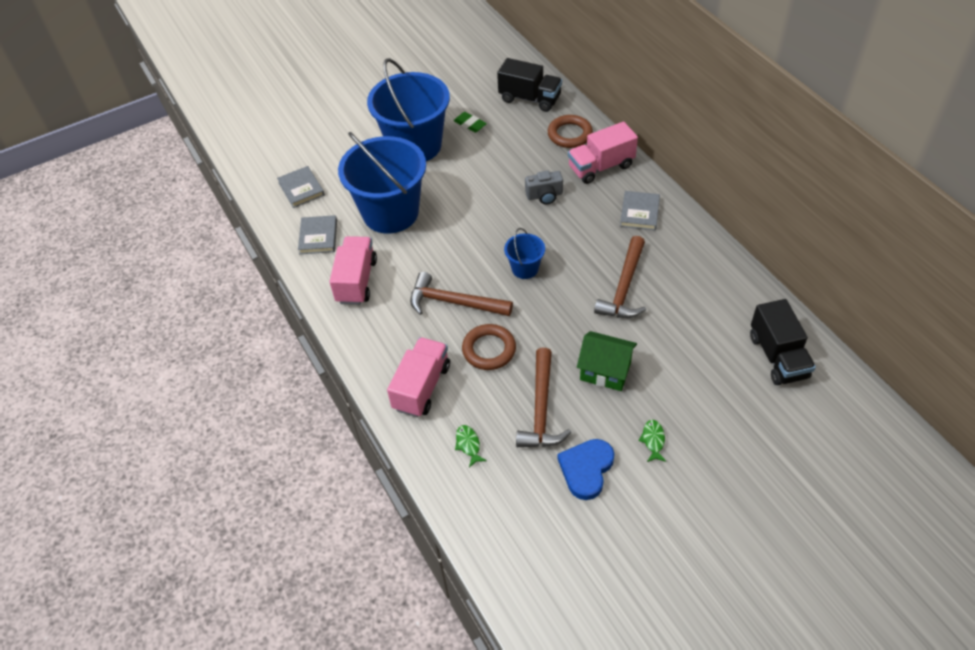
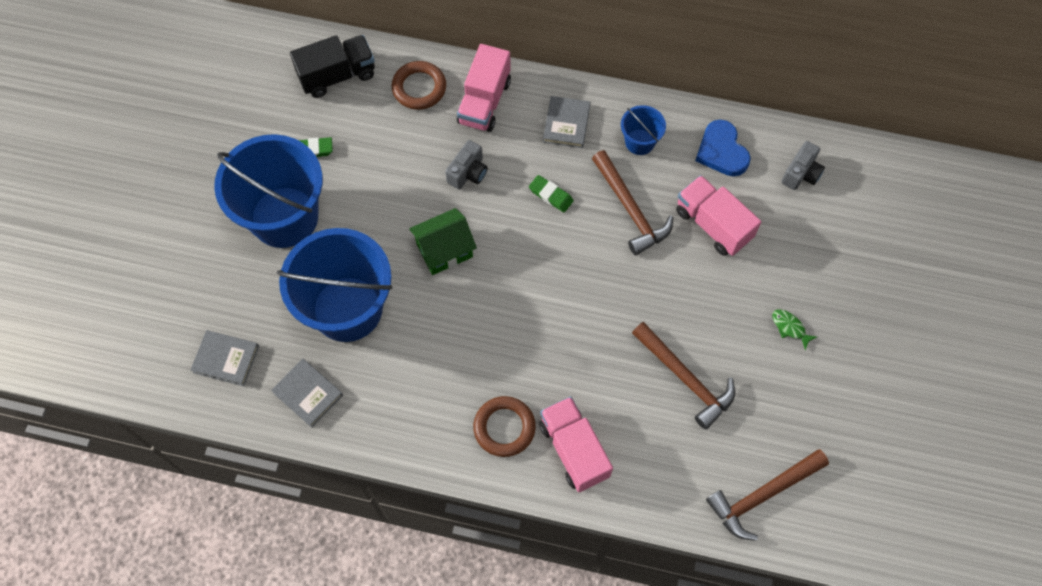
camera: 50 degrees left, 15 degrees up
pink truck [329,236,377,305] -> pink truck moved to [676,175,761,256]
brown hammer [410,272,513,316] -> brown hammer moved to [706,449,829,541]
green fish [455,425,487,467] -> none
brown ring [462,324,516,370] -> brown ring moved to [473,396,536,457]
blue bucket [504,228,545,279] -> blue bucket moved to [621,105,666,155]
blue heart [557,439,614,500] -> blue heart moved to [695,120,751,177]
green house [577,331,637,391] -> green house moved to [409,208,477,275]
grey book [620,191,660,230] -> grey book turned 45 degrees clockwise [543,96,590,148]
black truck [750,299,816,385] -> grey camera [781,141,825,190]
none -> green eraser [529,175,574,213]

